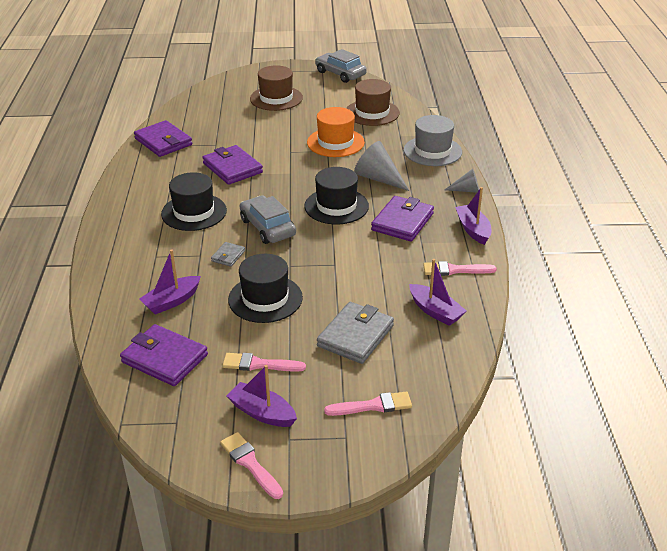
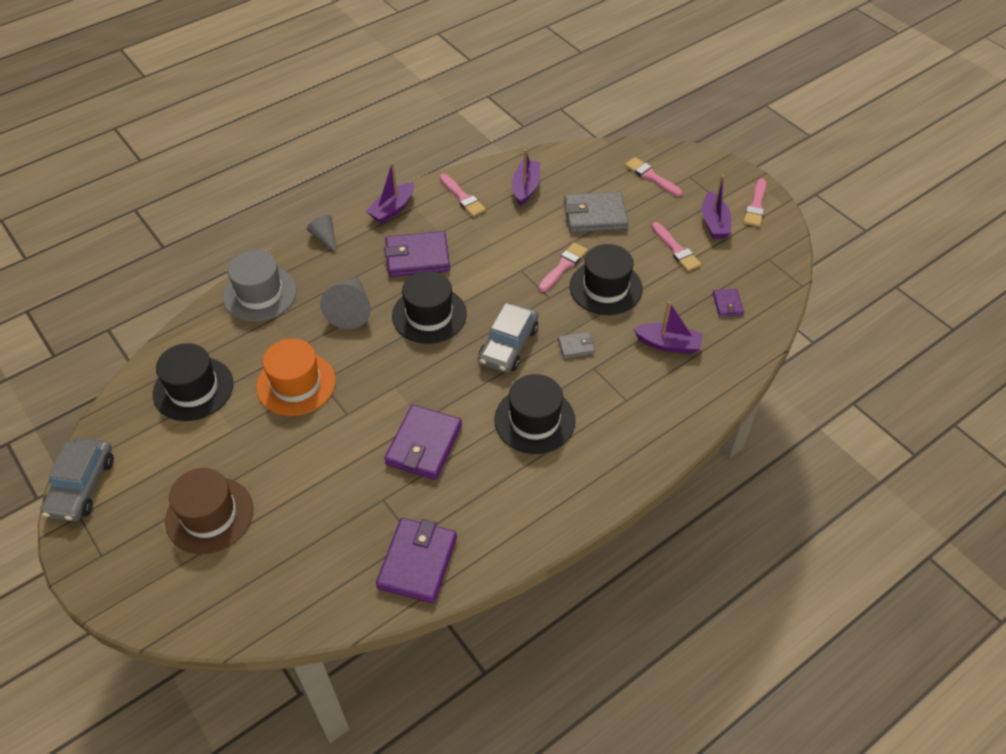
camera: 125 degrees left, 15 degrees up
purple wallet [120,324,208,386] -> purple wallet [713,289,744,316], size x0.50
brown hat [346,79,400,126] -> black hat [153,343,233,421]
none -> pink brush [538,243,588,292]

